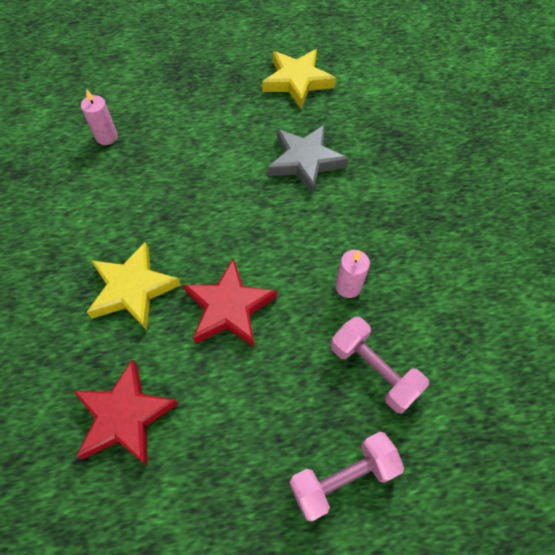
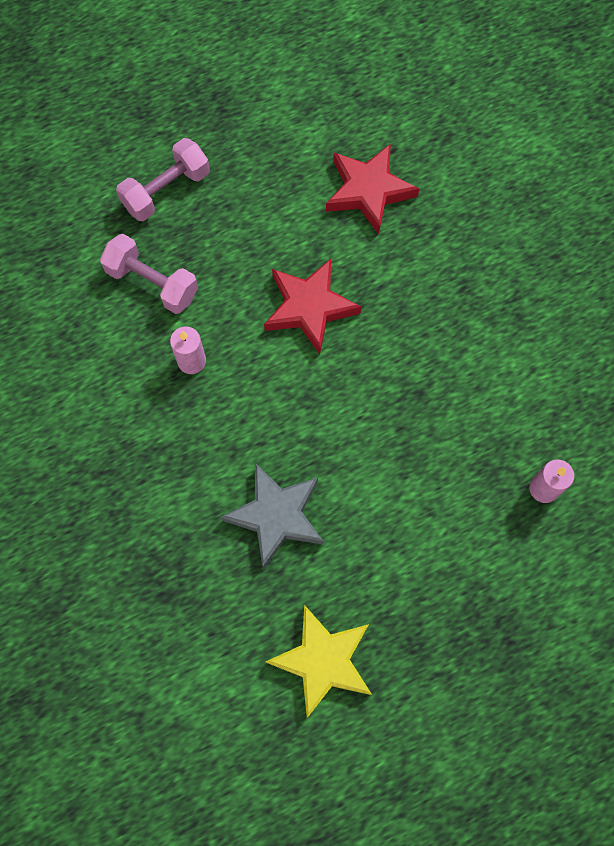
camera: 165 degrees right, 10 degrees up
yellow star [87,241,181,330] -> none

